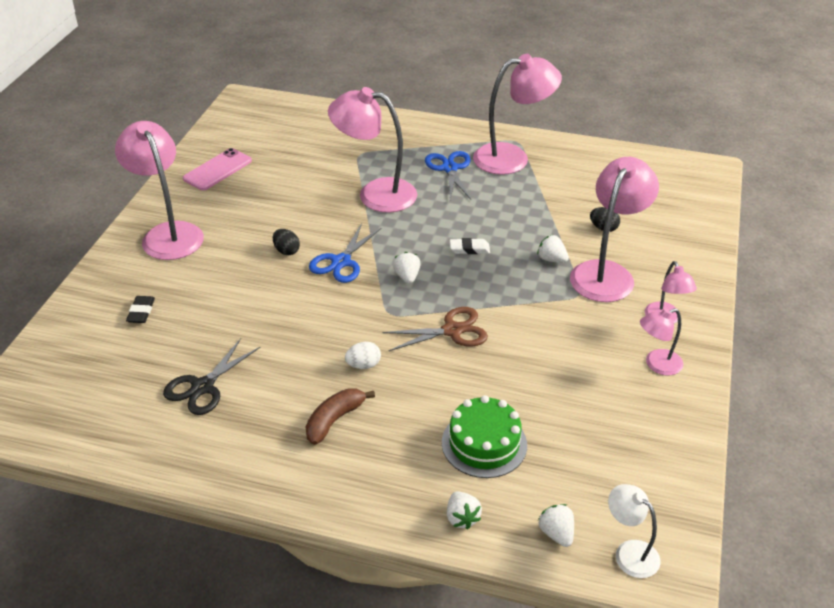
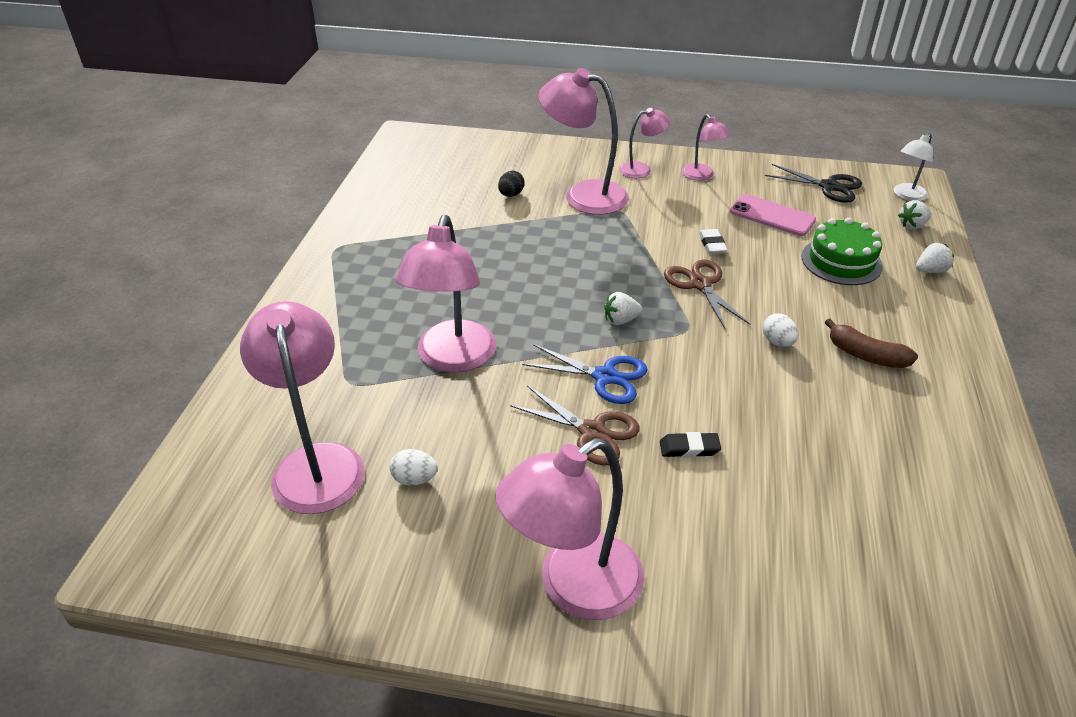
camera: 95 degrees left, 0 degrees up
black eraser [126,296,155,323] -> black eraser moved to [660,432,721,458]
black scissors [163,338,261,415] -> black scissors moved to [764,164,862,203]
pink phone [183,148,252,190] -> pink phone moved to [730,194,816,236]
black egg [273,229,300,255] -> brown scissors [510,386,640,465]
blue scissors [425,151,471,200] -> none
white eraser [450,238,490,254] -> white eraser moved to [699,229,727,254]
pink lamp [473,54,562,175] -> pink lamp moved to [240,301,365,514]
white strawberry [537,235,569,263] -> none
none -> white egg [390,449,438,486]

